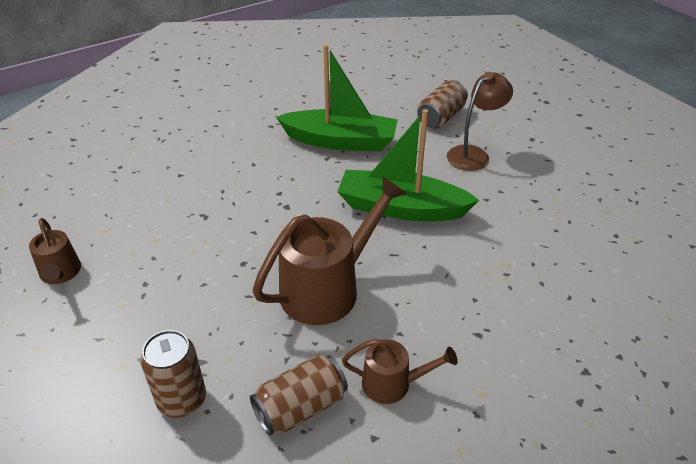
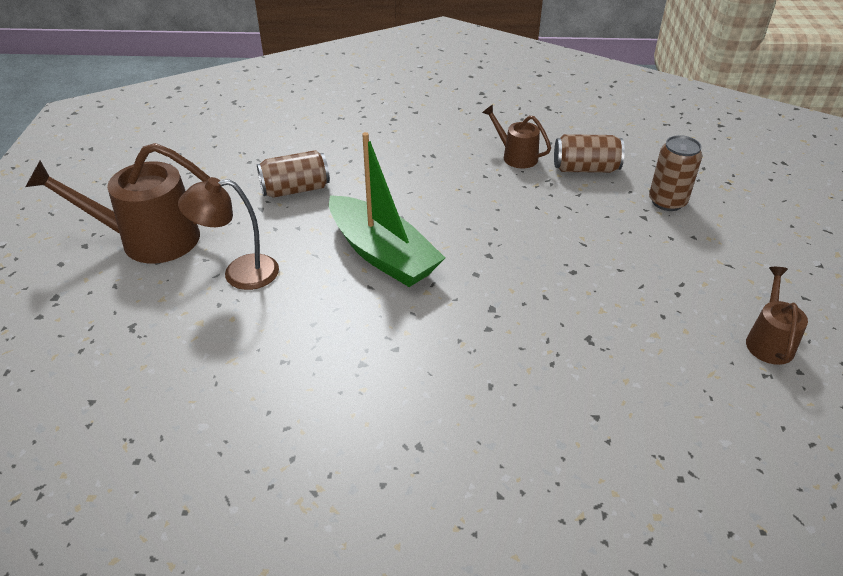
camera: 145 degrees left, 0 degrees up
brown watering can [252,177,407,325] -> brown watering can moved to [26,143,211,263]
green boat [276,44,398,151] -> none
brown can [417,80,468,129] -> brown can moved to [257,150,330,198]

